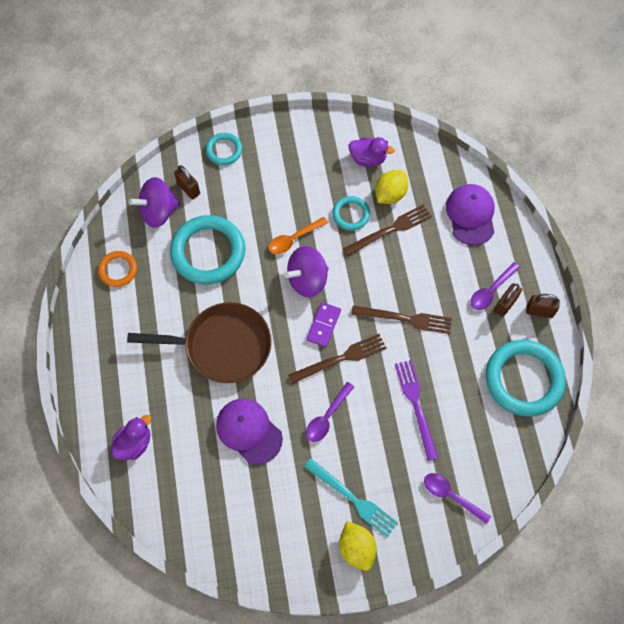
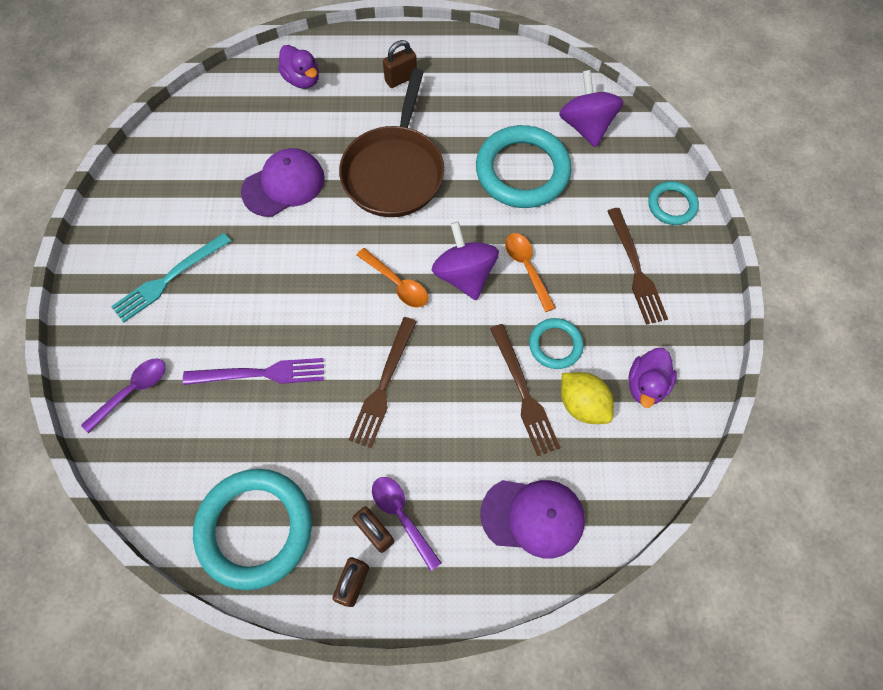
camera: 100 degrees right, 0 degrees up
orange ring [98,251,137,287] -> none
brown padlock [174,165,200,199] -> brown padlock moved to [383,40,417,88]
brown fork [288,334,387,384] -> brown fork moved to [607,208,668,325]
purple domino [306,302,341,347] -> orange spoon [357,248,428,308]
purple spoon [306,382,354,442] -> none
yellow lemon [339,521,376,571] -> none

